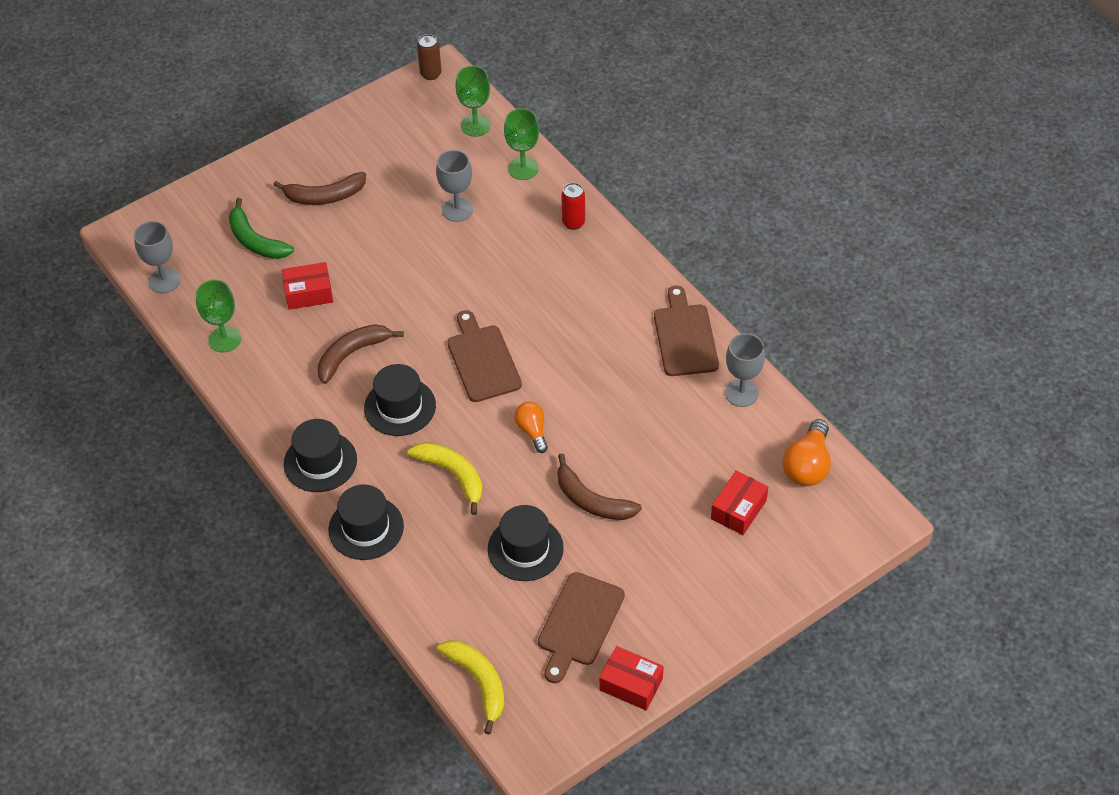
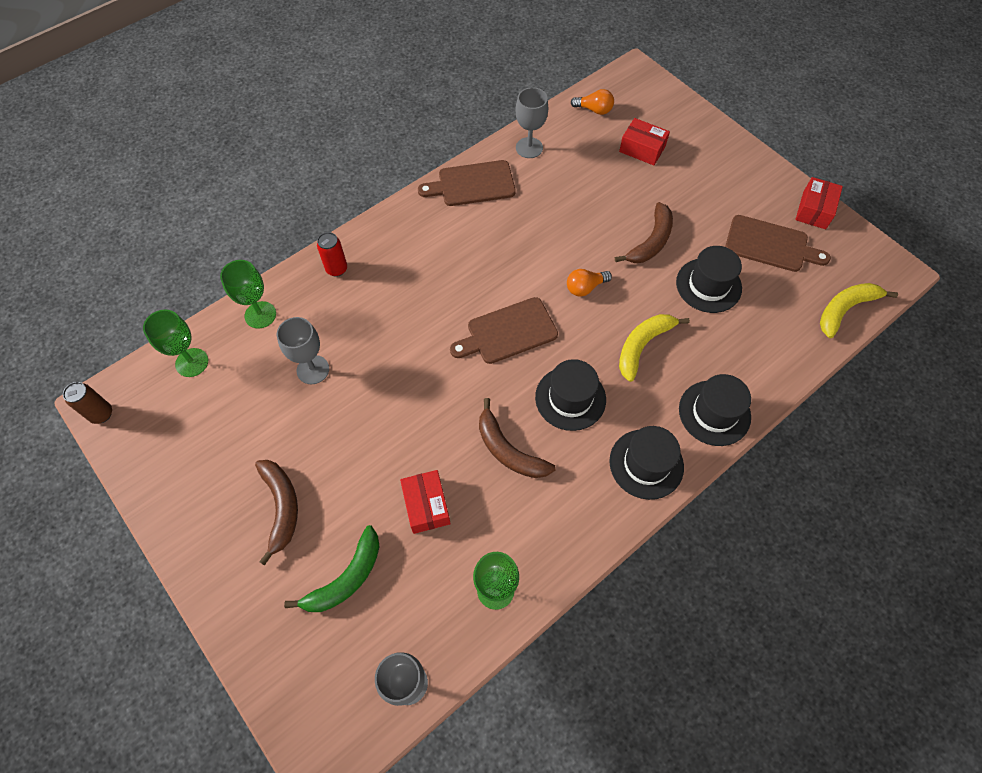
camera: 95 degrees left, 10 degrees up
orange light bulb [783,419,831,486] -> orange light bulb [571,89,614,115], size x0.65

